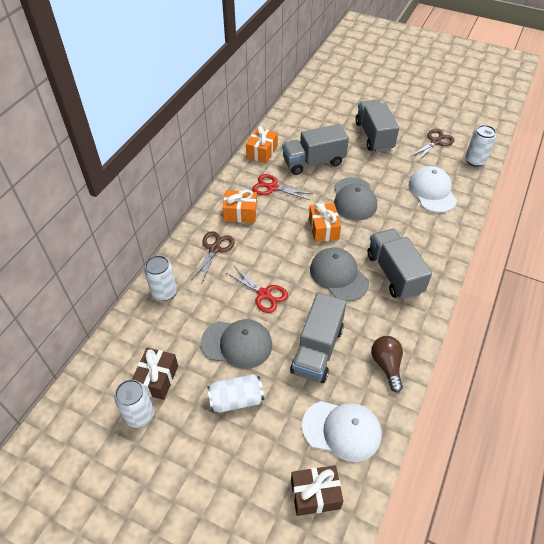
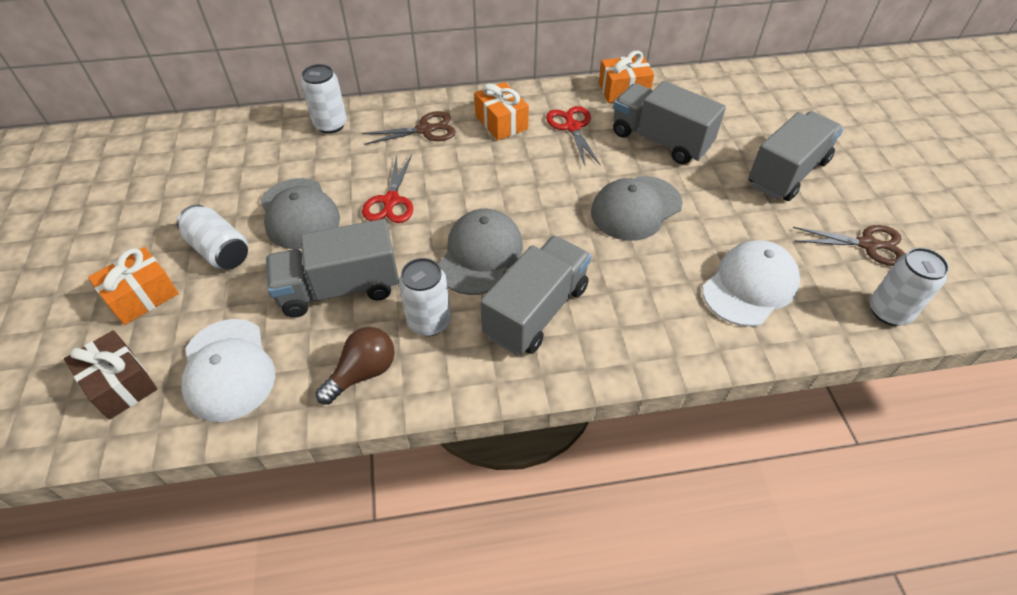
camera: 55 degrees right, 0 degrees up
white can [114,379,154,428] -> white can moved to [399,258,451,336]
brown gift [132,347,178,400] -> none
orange gift [309,203,341,242] -> orange gift moved to [88,247,179,325]

